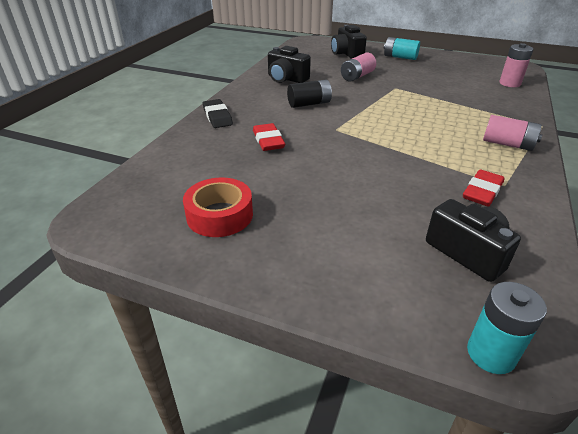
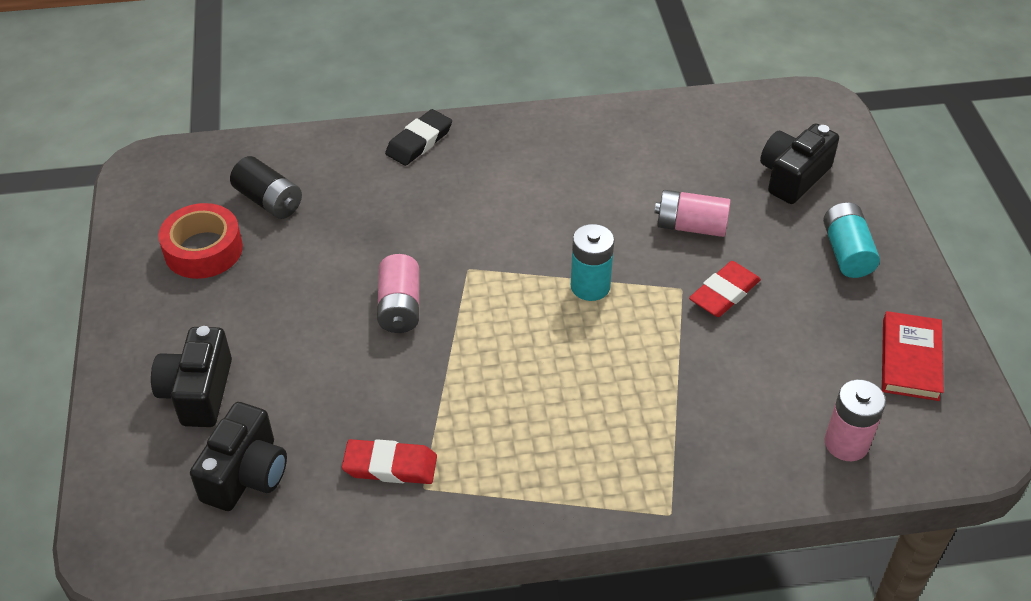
camera: 60 degrees right, 10 degrees up
red eraser [253,123,285,151] -> red eraser moved to [689,261,761,317]
black camera [268,46,311,83] -> black camera moved to [151,326,232,427]
black battery [287,80,332,108] -> black battery moved to [230,156,302,219]
turquoise battery [467,282,547,374] -> turquoise battery moved to [571,224,614,301]
pink battery [483,115,542,151] -> pink battery moved to [377,254,419,333]
none -> red book [882,311,943,401]

